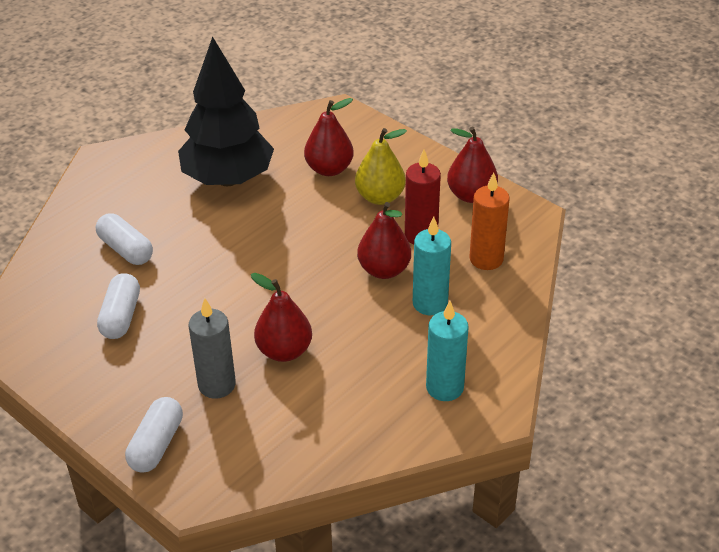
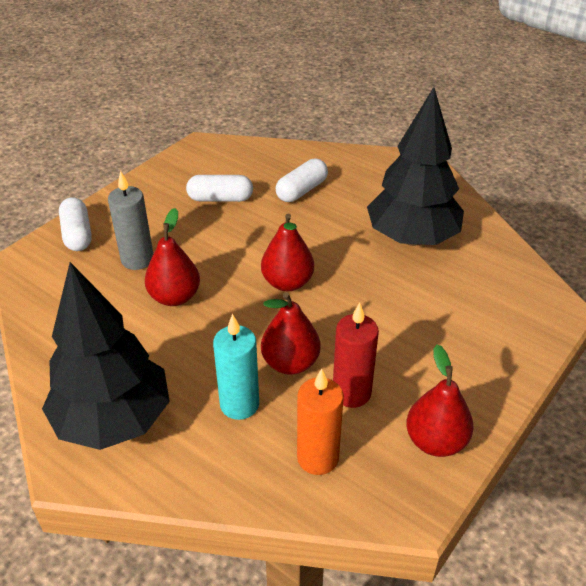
camera: 85 degrees right, 0 degrees up
white capsule [125,397,183,473] -> white capsule turned 60 degrees clockwise [59,197,92,251]
red pear [304,98,354,176] -> red pear moved to [261,214,314,291]
yellow pear [355,128,407,205] -> none
turquoise candle [426,301,469,401] -> black tree [42,262,170,450]

